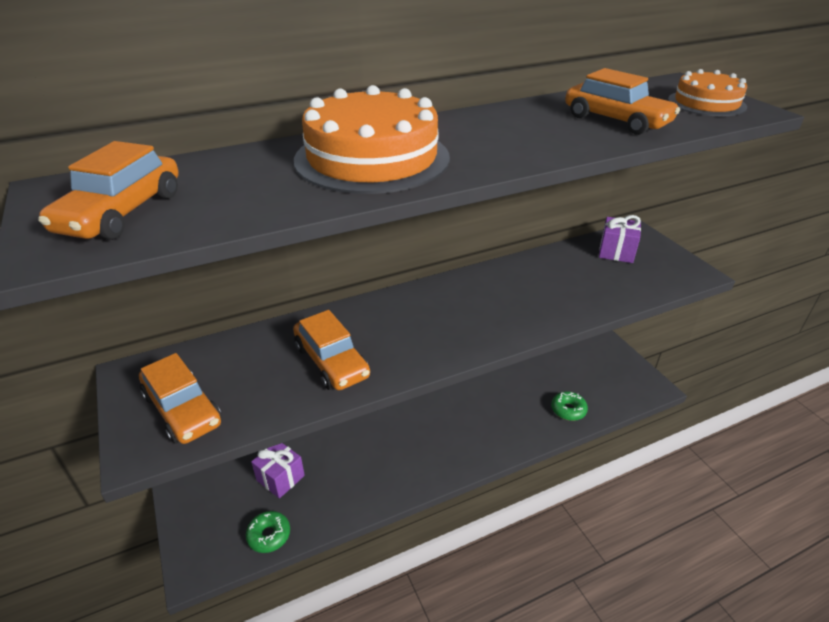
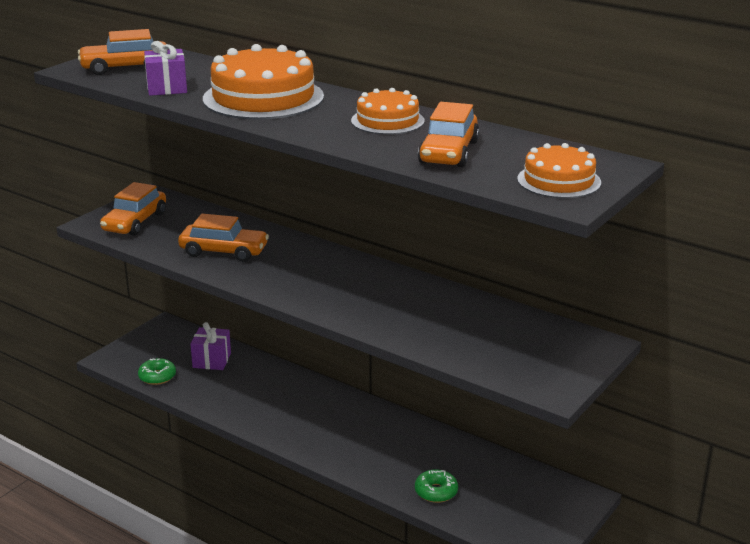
camera: 60 degrees right, 10 degrees down
orange car [293,310,370,390] -> orange car turned 105 degrees counterclockwise [178,214,269,262]
purple gift [599,215,641,263] -> purple gift moved to [144,41,187,96]
none -> orange cake [351,88,425,135]

